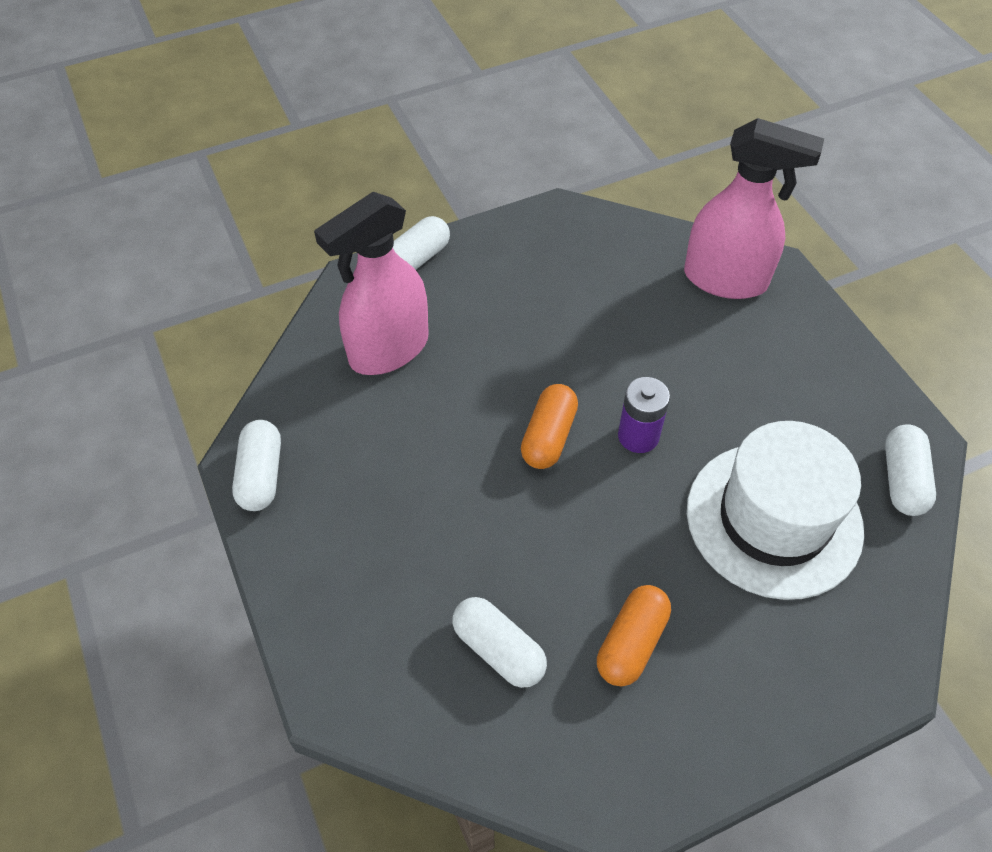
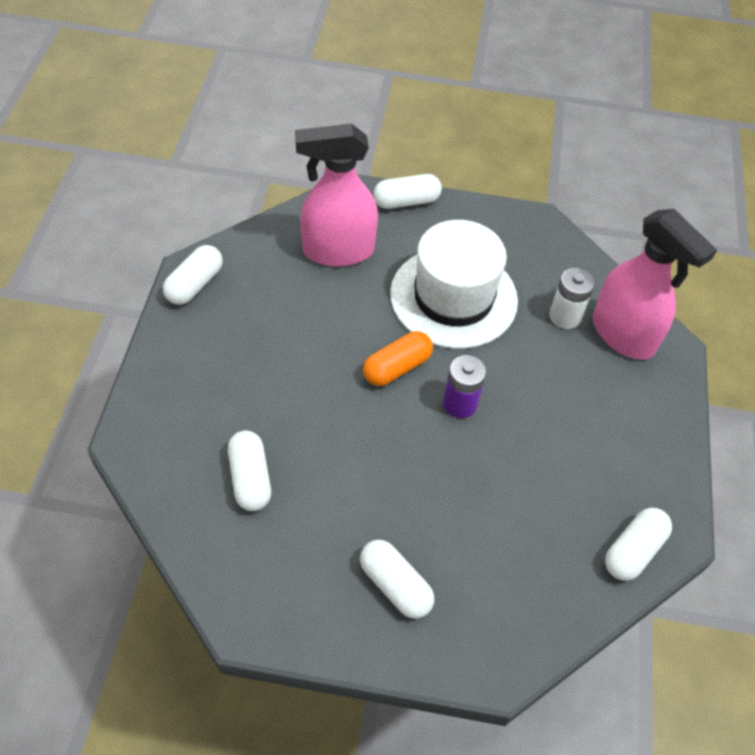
camera: 30 degrees right, 0 degrees up
orange capsule [597,585,671,687] -> none
white hat [687,421,864,600] -> white hat moved to [390,220,518,349]
none -> white capsule [360,540,434,619]
none -> white battery [549,268,595,329]

